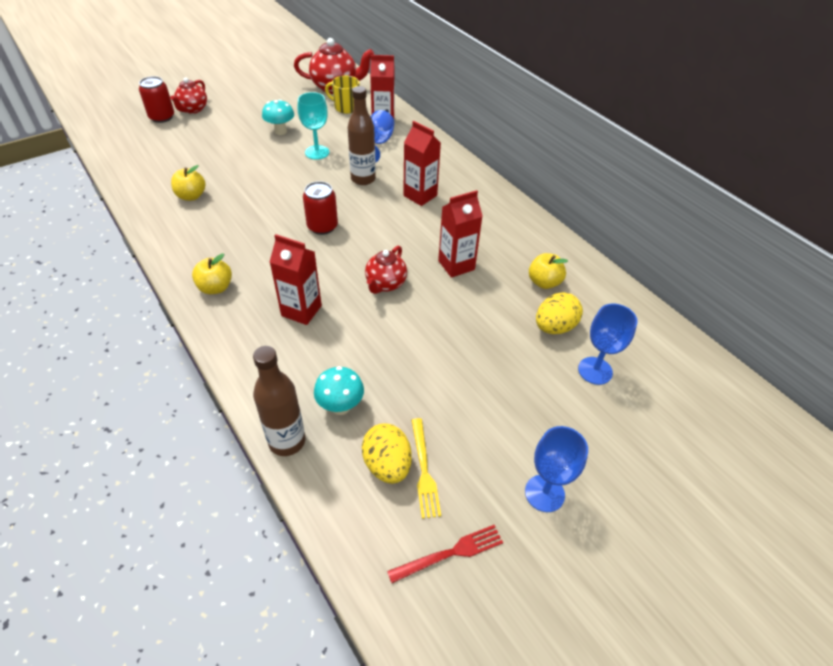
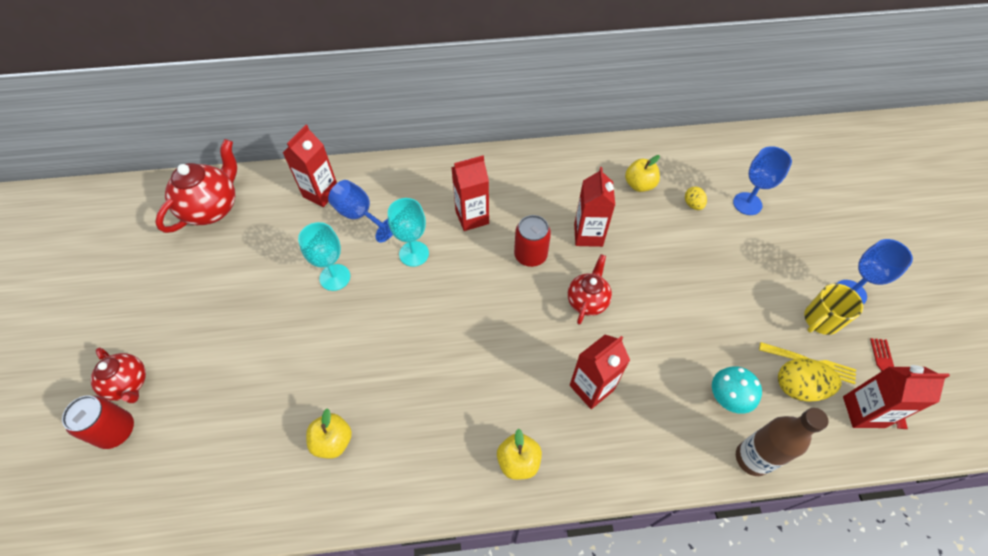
camera: 60 degrees left, 10 degrees up
turquoise mushroom [262,99,294,135] -> none
red can [303,181,338,235] -> red can moved to [514,215,551,267]
yellow mug [325,76,359,114] -> yellow mug moved to [804,284,863,335]
brown bottle [348,86,376,185] -> turquoise goblet [388,198,429,267]
red teapot [365,246,407,294] -> red teapot turned 120 degrees counterclockwise [568,254,612,325]
yellow egg [536,292,583,334] -> yellow egg [685,187,707,210], size x0.57
none -> red carton [843,365,950,428]

